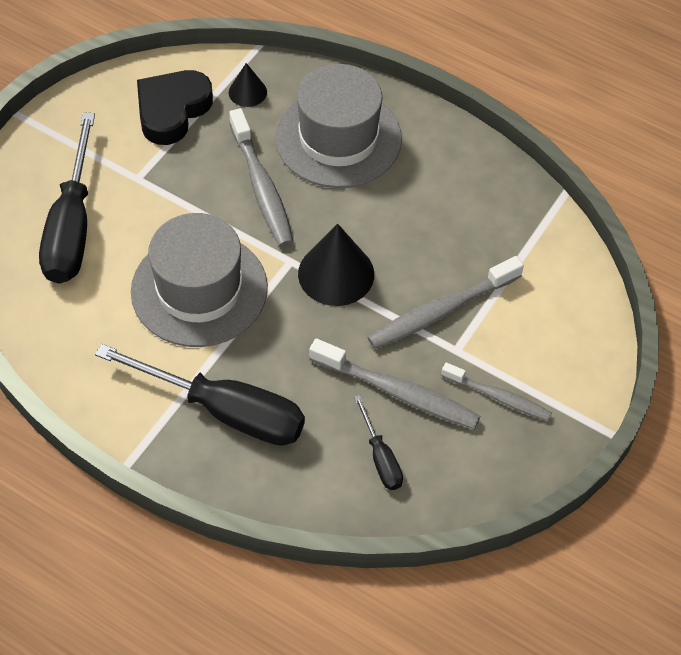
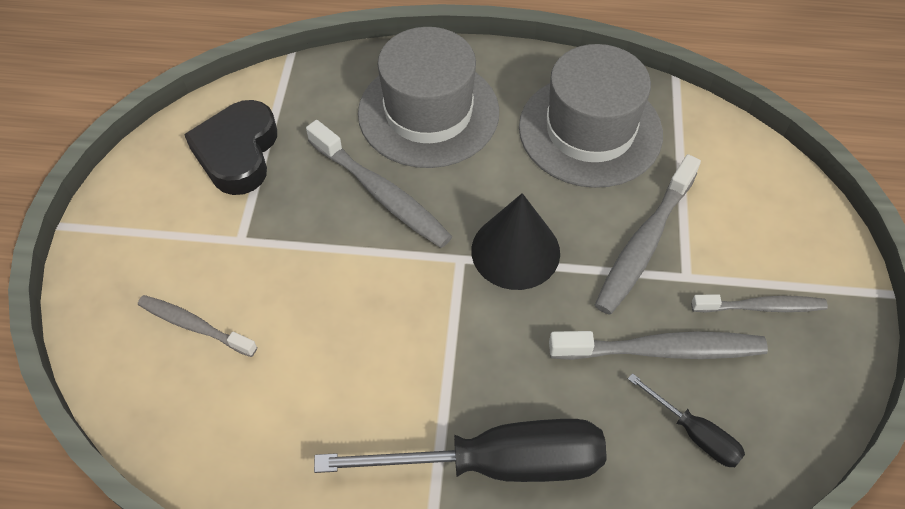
camera: 25 degrees left, 0 degrees up
black screwdriver [39,112,95,284] -> grey toothbrush [138,295,257,357]
grey hat [131,213,268,347] -> grey hat moved to [519,44,663,188]
black cone [229,63,267,107] -> none

